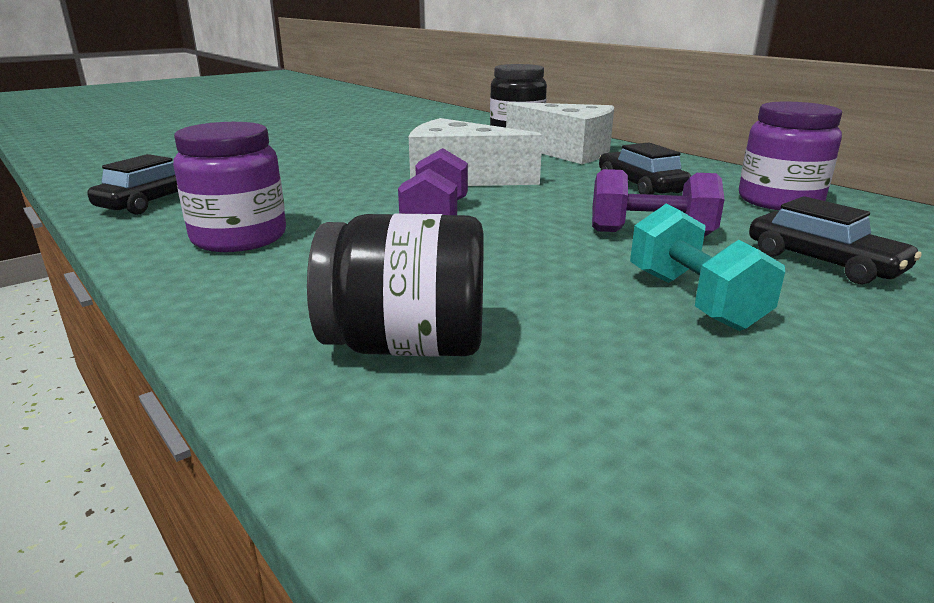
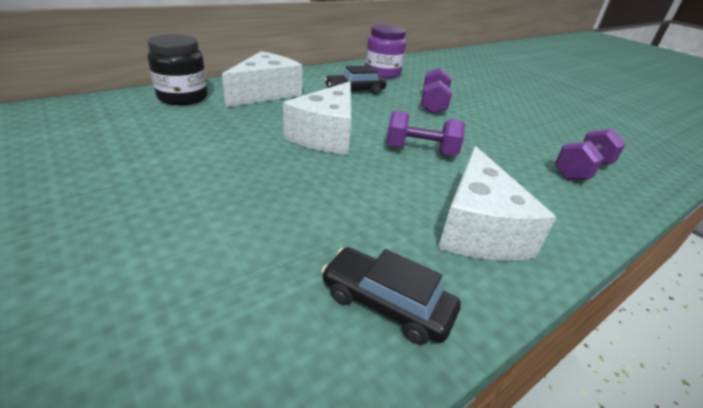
camera: 90 degrees left, 10 degrees up
purple jar [173,122,286,252] -> white cheese [438,146,556,260]
black jar [307,214,483,357] -> purple dumbbell [555,128,626,180]
turquoise dumbbell [630,204,785,331] -> none
black car [749,196,922,284] -> none

